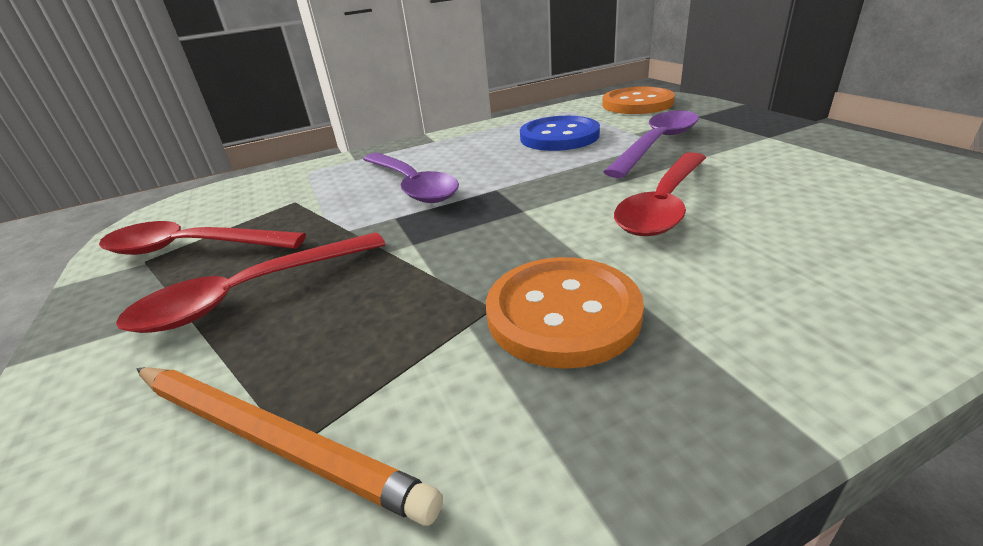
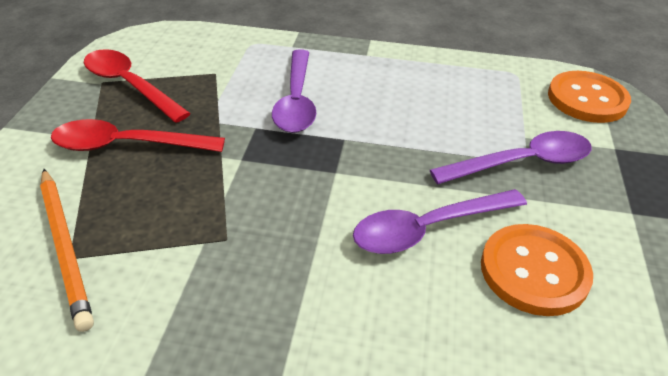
camera: 30 degrees right, 10 degrees up
orange button [486,257,644,369] -> orange button moved to [481,224,593,316]
blue button [520,116,600,151] -> none
red spoon [614,152,706,236] -> purple spoon [353,189,527,254]

